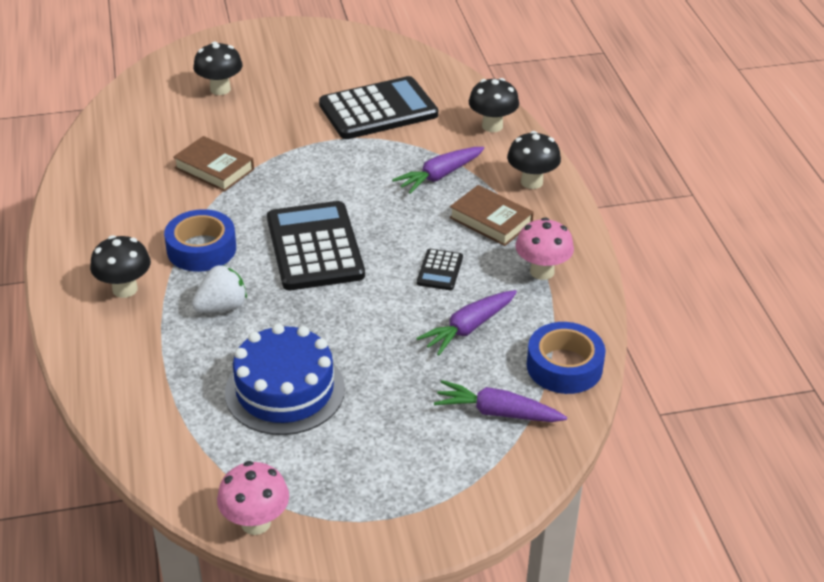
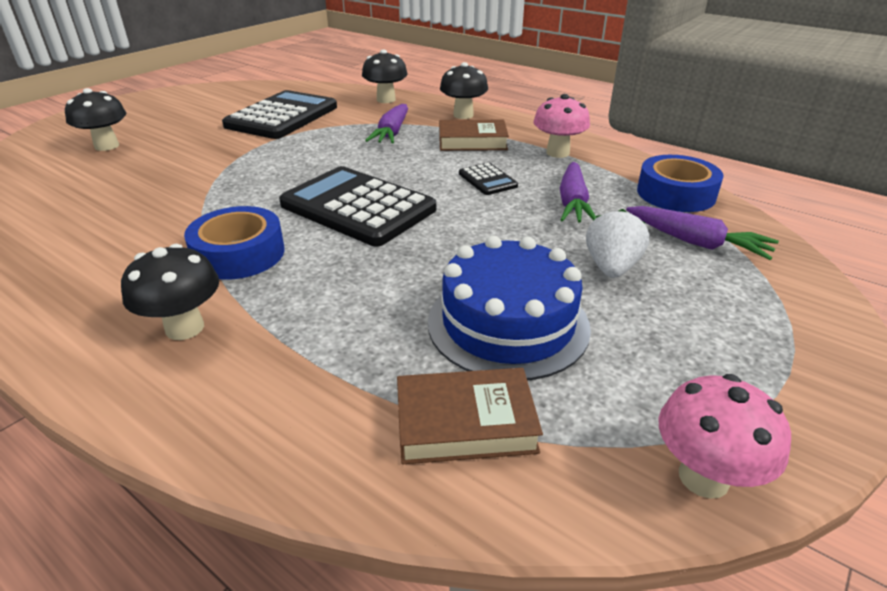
camera: 40 degrees left, 5 degrees down
brown book [173,136,254,192] -> brown book moved to [397,368,543,464]
white strawberry [192,265,247,313] -> white strawberry moved to [586,209,649,278]
purple carrot [434,380,567,422] -> purple carrot turned 120 degrees counterclockwise [626,206,779,260]

